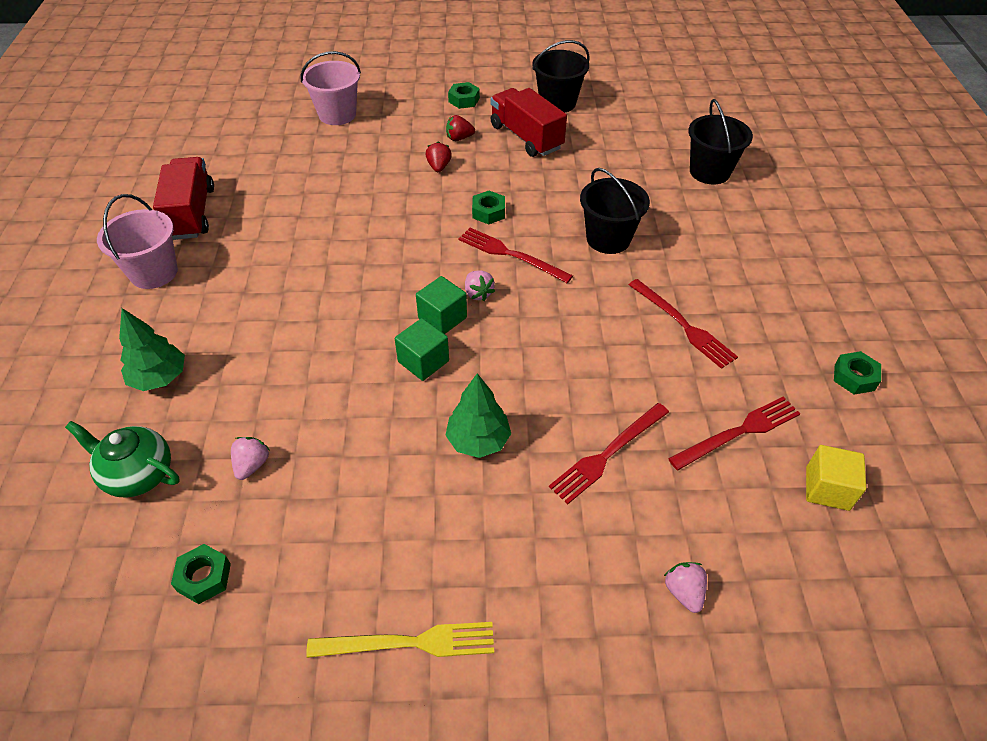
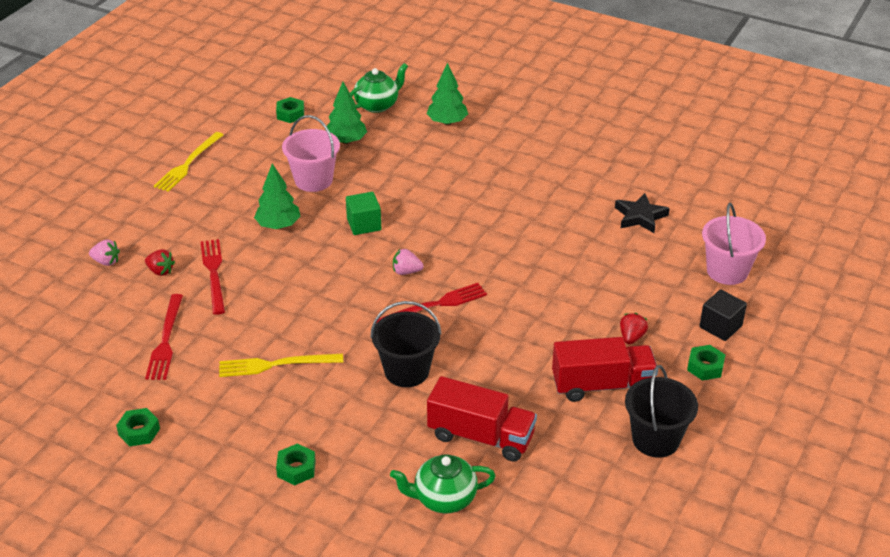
camera: 120 degrees right, 10 degrees down
pink bucket [97,194,178,289] -> pink bucket moved to [282,115,340,192]
red truck [153,157,214,240] -> red truck moved to [427,376,537,462]
pink strawberry [231,437,270,480] -> green tree [325,82,367,144]
green cube [416,276,467,334] -> none
red strawberry [426,142,452,172] -> red strawberry moved to [145,249,175,276]
green nut [472,191,505,225] -> green nut moved to [276,444,316,485]
red fork [629,279,738,369] -> yellow fork [219,354,343,377]
black bucket [688,99,753,184] -> green teapot [390,454,496,514]
yellow cube [806,445,866,511] -> none
none -> black star [615,193,670,233]
none -> black cube [699,289,747,341]

